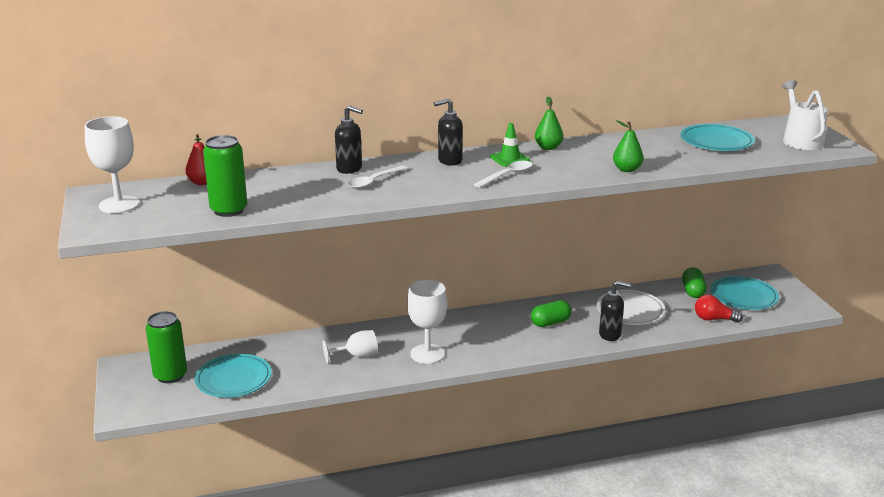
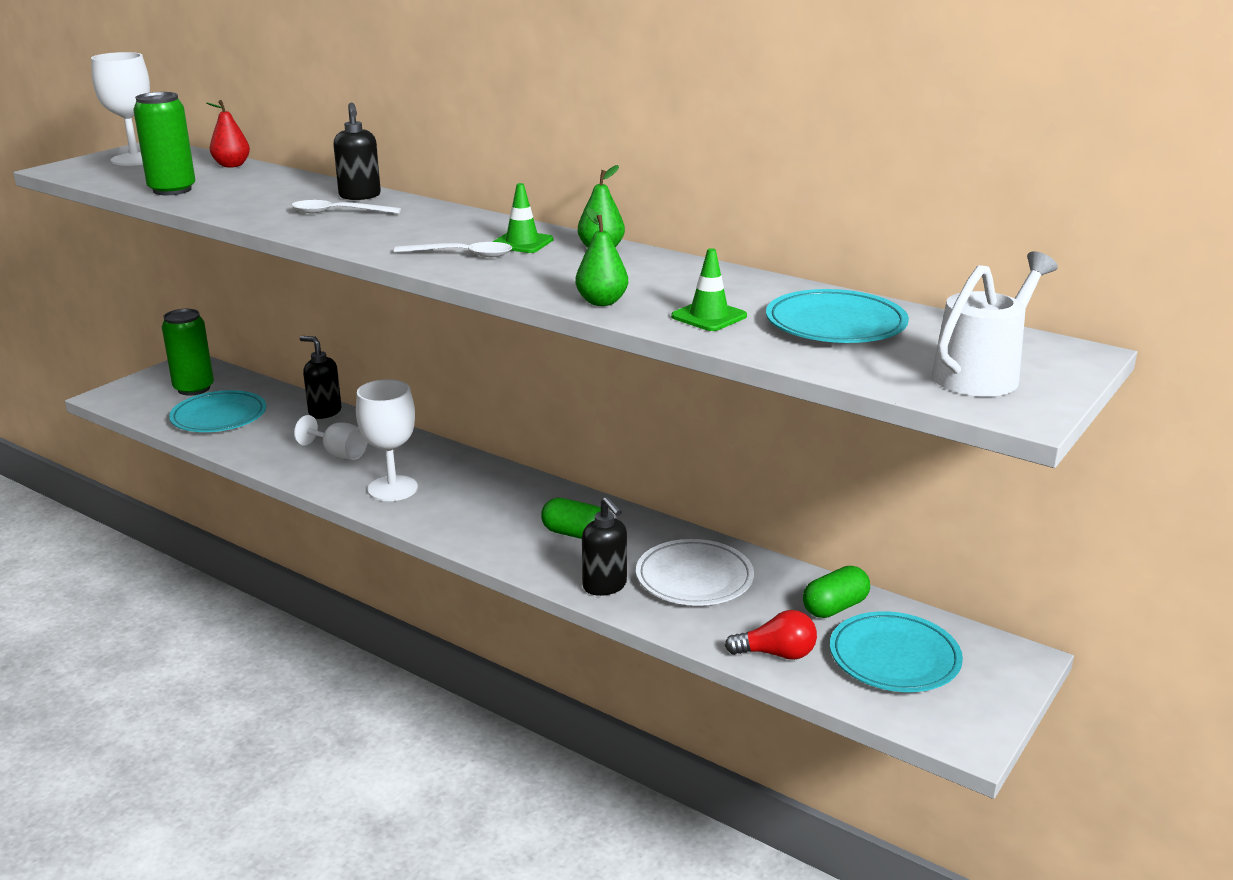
camera: 50 degrees right, 0 degrees up
black soap dispenser [434,98,463,166] -> black soap dispenser moved to [299,336,341,419]
red light bulb [695,295,743,323] -> red light bulb turned 120 degrees clockwise [725,610,817,660]
none -> green traffic cone [671,248,747,331]

